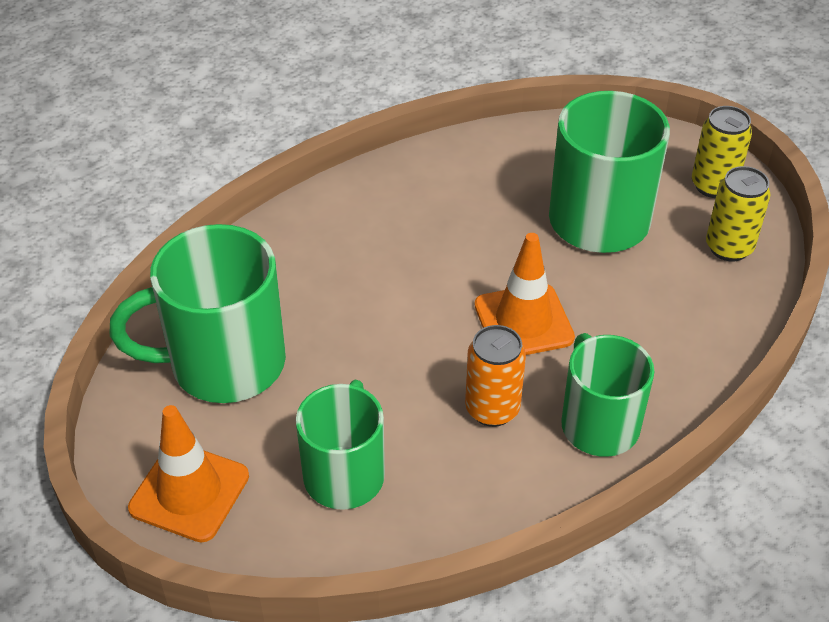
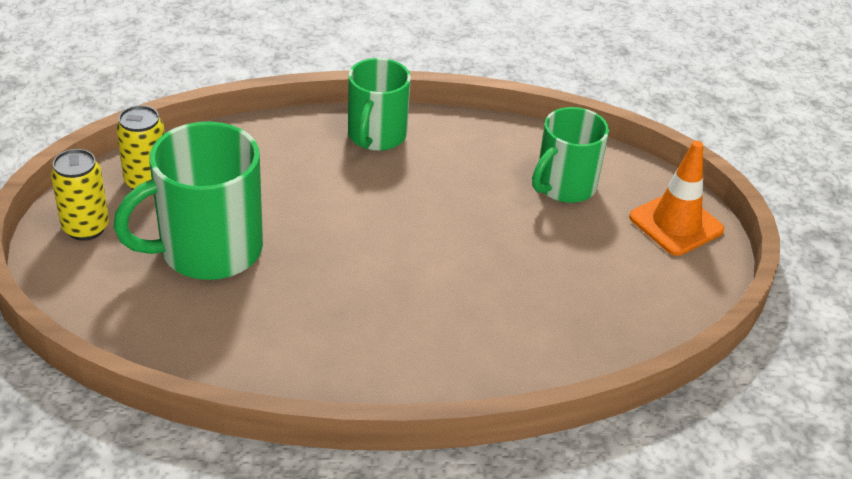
camera: 150 degrees left, 5 degrees down
green mug [109,224,286,403] -> none
orange can [465,325,526,427] -> none
orange traffic cone [474,233,575,355] -> none

